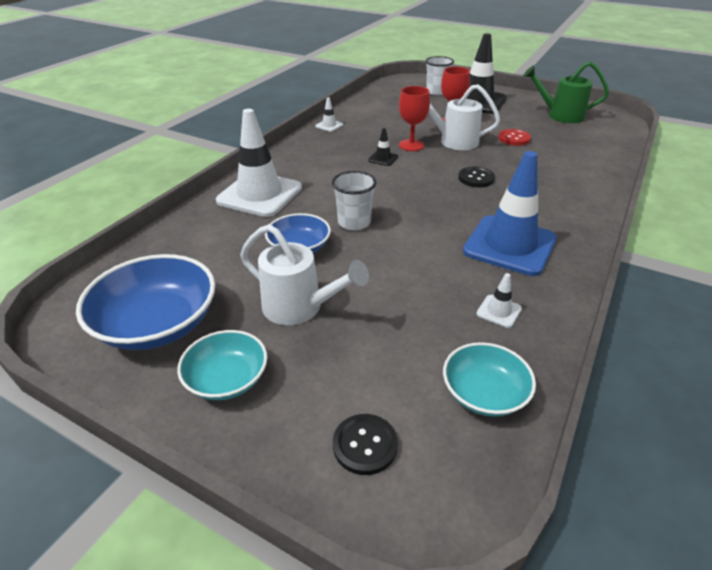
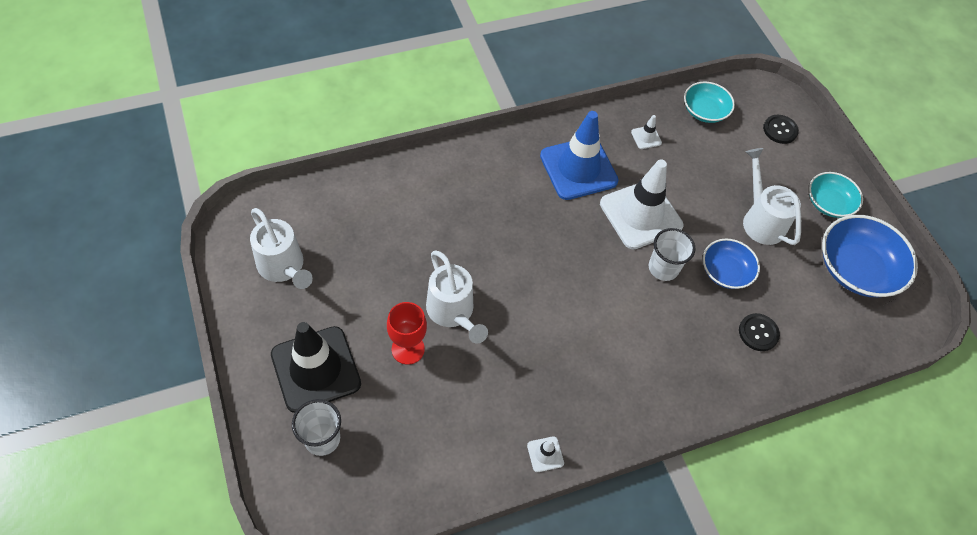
camera: 145 degrees left, 20 degrees up
white traffic cone [216,109,302,217] -> white traffic cone moved to [600,159,683,250]
black traffic cone [368,128,398,166] -> none
red goblet [399,86,430,151] -> none
black button [458,167,495,187] -> black button moved to [739,313,780,351]
red button [498,129,531,146] -> none
green watering can [523,62,609,123] -> white watering can [250,208,313,289]

